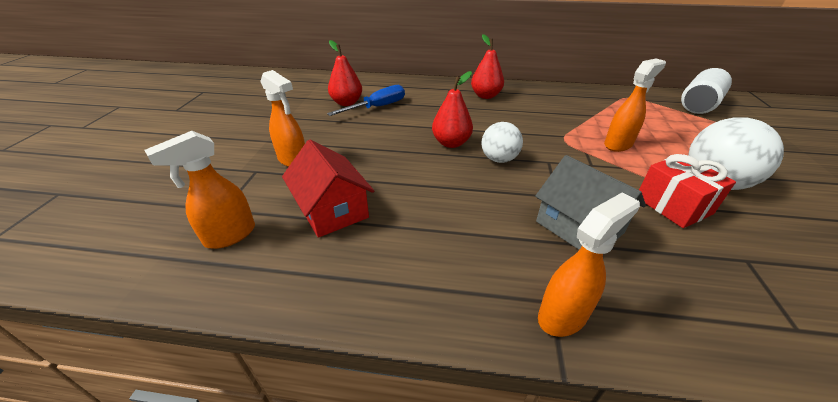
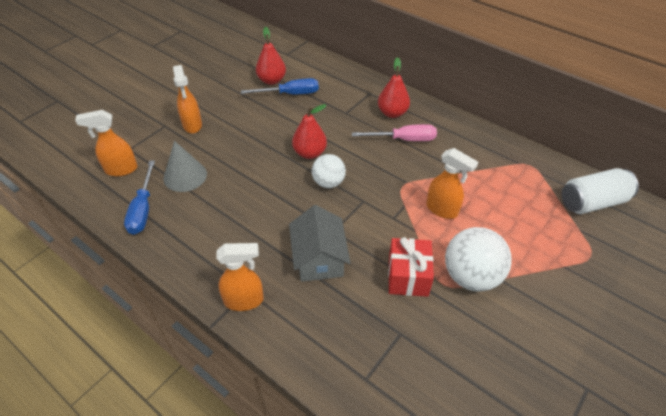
camera: 30 degrees right, 10 degrees up
red house [282,140,374,238] -> grey cone [163,141,207,192]
orange spray bottle [604,59,666,152] -> orange spray bottle turned 45 degrees clockwise [426,148,478,219]
none -> blue screwdriver [124,161,155,235]
none -> pink screwdriver [352,124,437,141]

